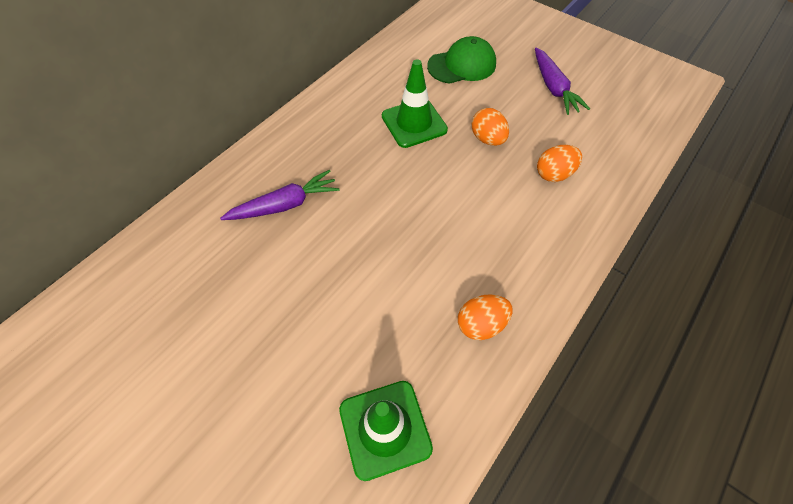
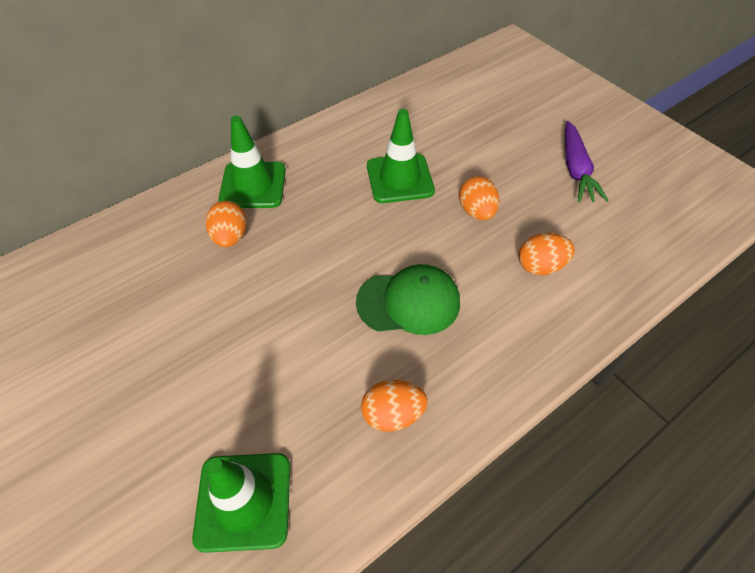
camera: 15 degrees right, 5 degrees down
purple carrot [220,170,339,220] -> orange egg [206,201,247,247]
green cap [427,36,496,84] -> green cap moved to [356,264,460,335]
none -> green traffic cone [218,116,286,208]

